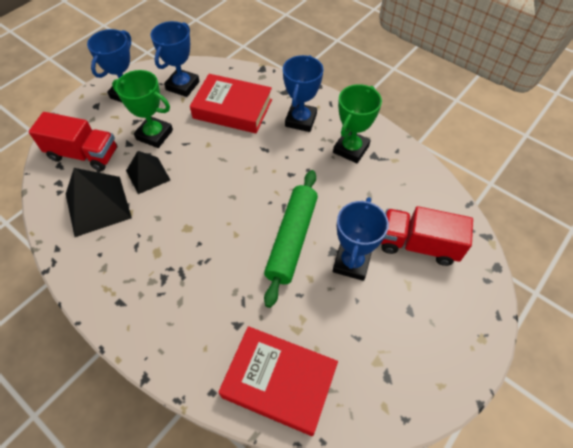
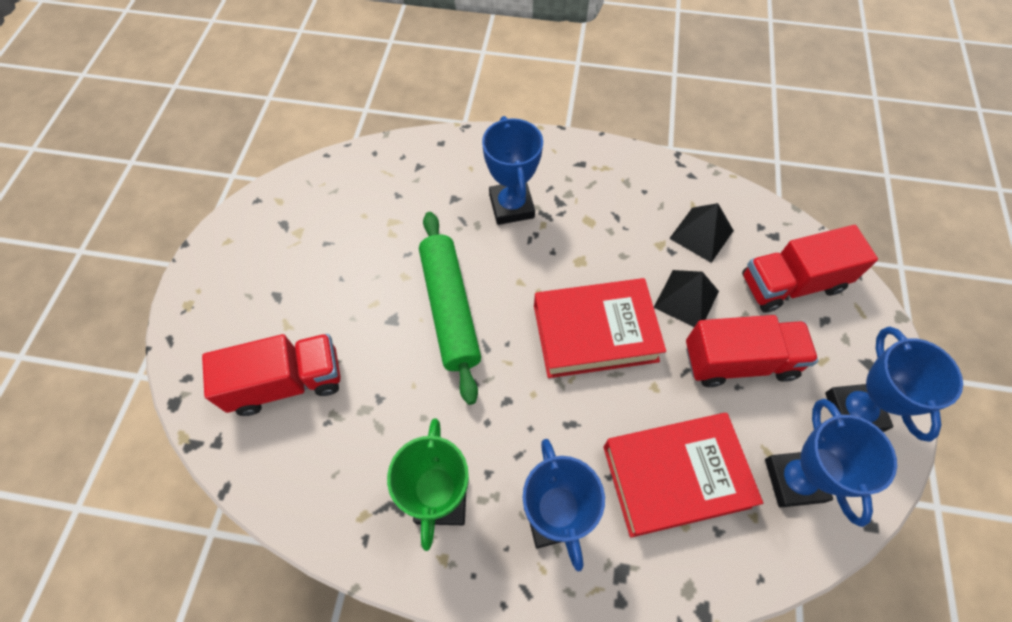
camera: 150 degrees right, 5 degrees up
black pyramid [66,168,132,237] -> black pyramid [669,203,734,263], size x0.64
green trophy [112,70,173,148] -> red truck [686,315,818,387]
red book [218,326,338,436] -> red book moved to [534,278,666,378]
blue trophy [333,197,389,281] -> blue trophy moved to [482,116,543,225]

